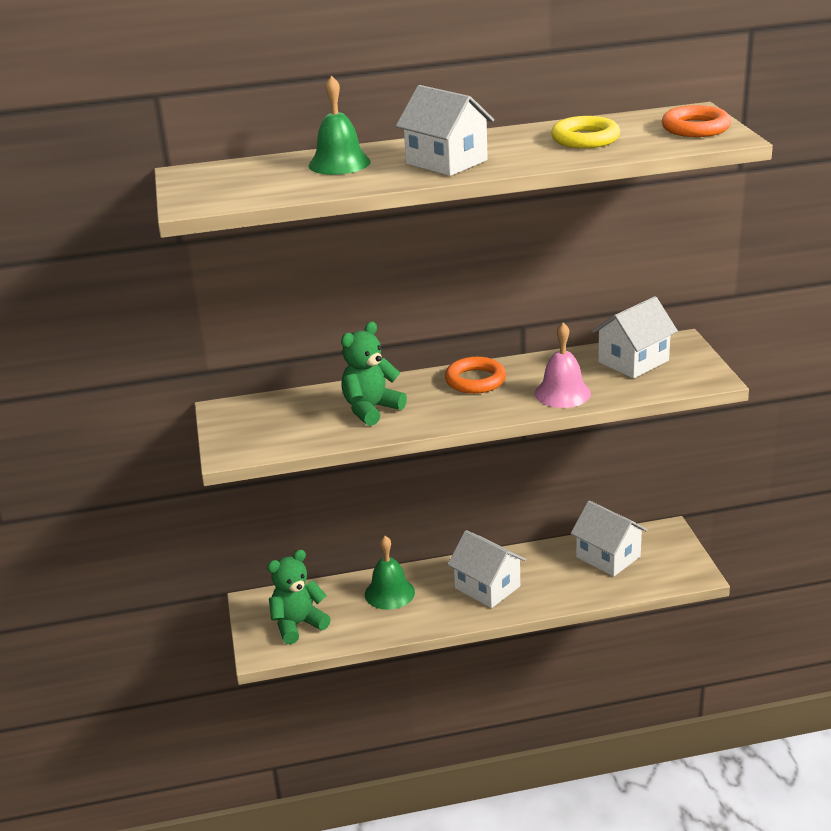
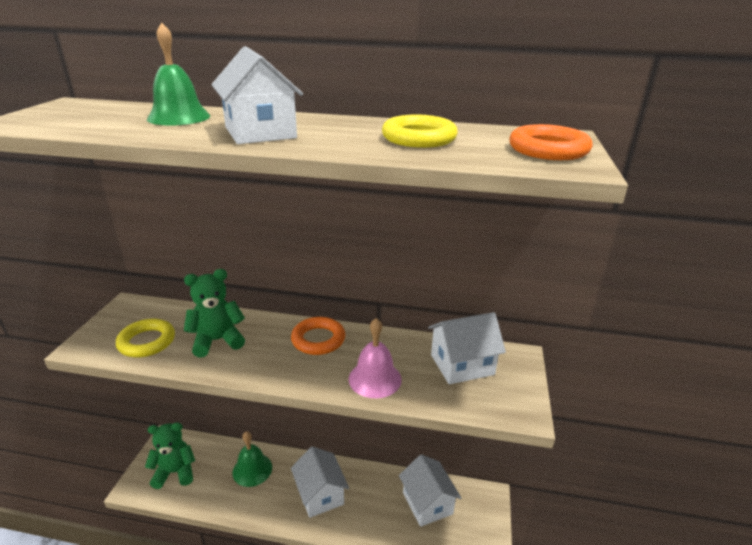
camera: 20 degrees right, 0 degrees up
none -> yellow ring [116,319,175,358]

